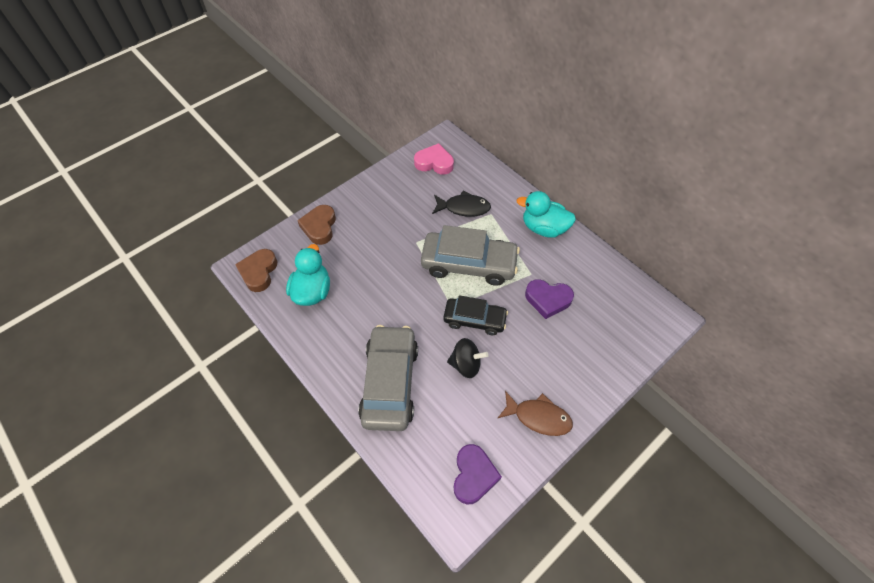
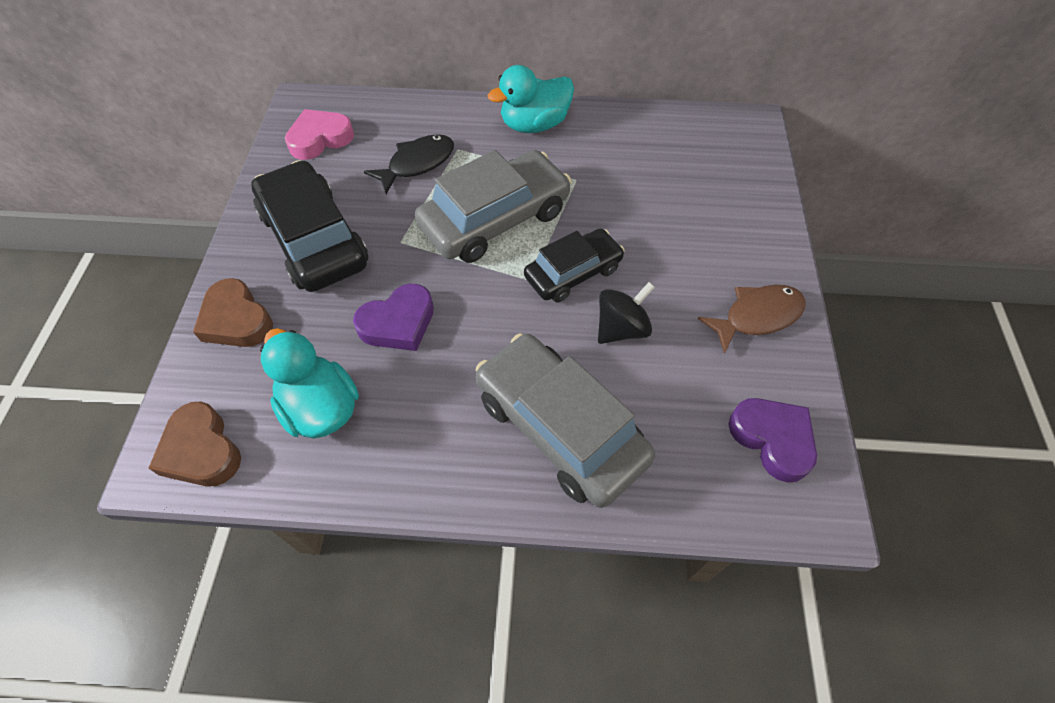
camera: 45 degrees left, 0 degrees up
purple heart [525,279,574,319] -> purple heart moved to [353,284,434,351]
none -> black car [251,160,368,292]

